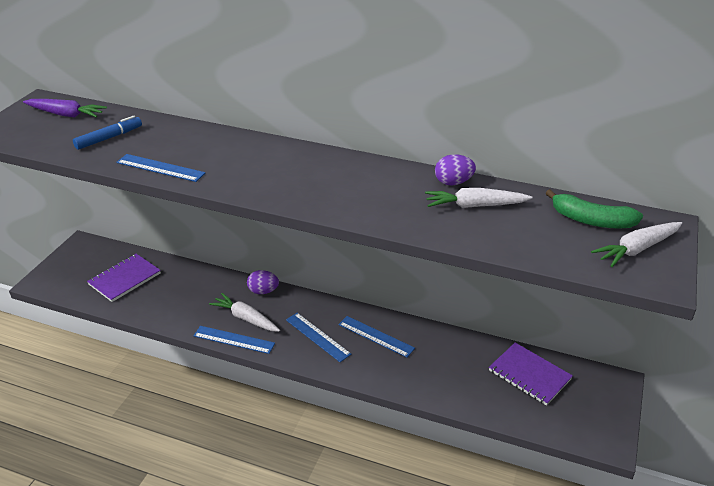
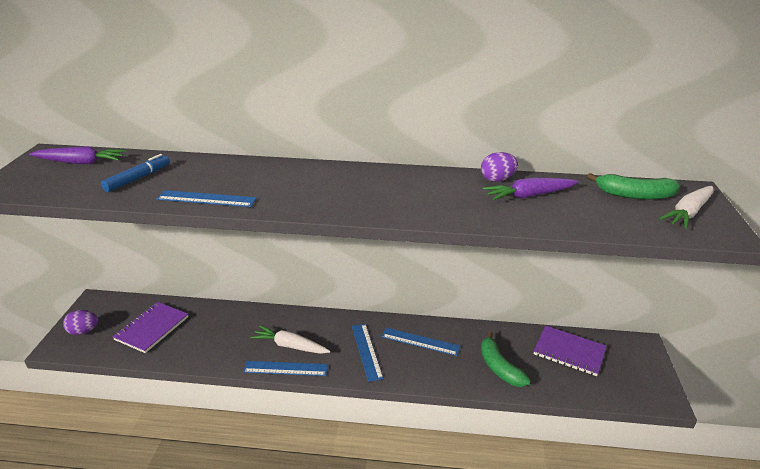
camera: 15 degrees left, 5 degrees down
purple egg [247,270,279,294] -> purple egg moved to [63,310,98,335]
blue ruler [286,313,351,362] -> blue ruler turned 45 degrees clockwise [352,324,383,382]
white carrot [425,188,533,208] -> purple carrot [483,178,579,200]
none -> green banana [481,331,531,387]

